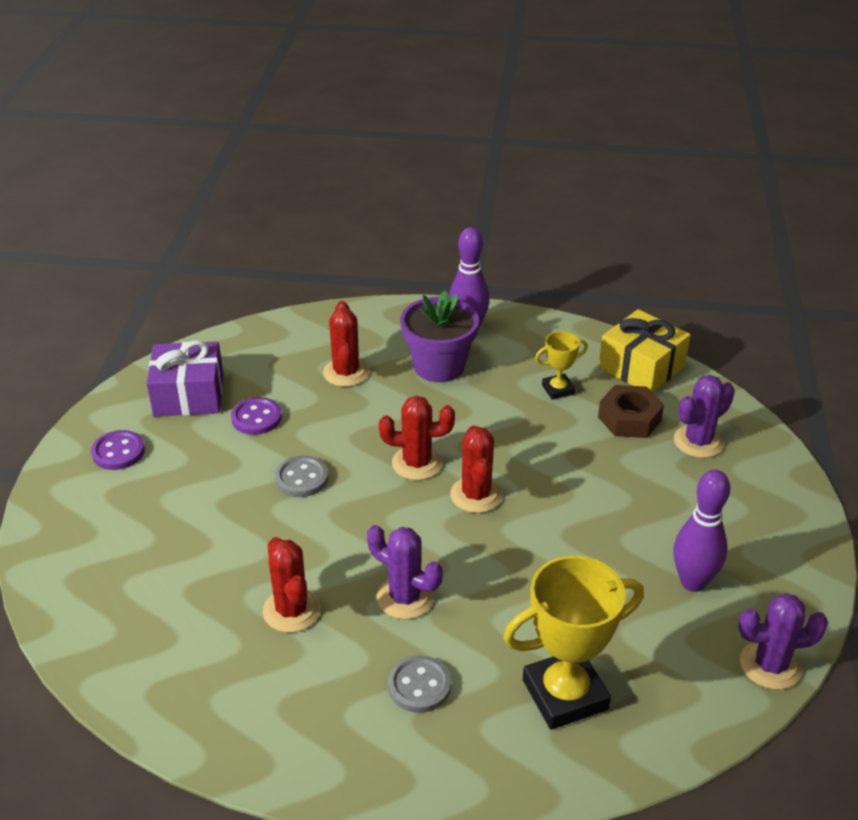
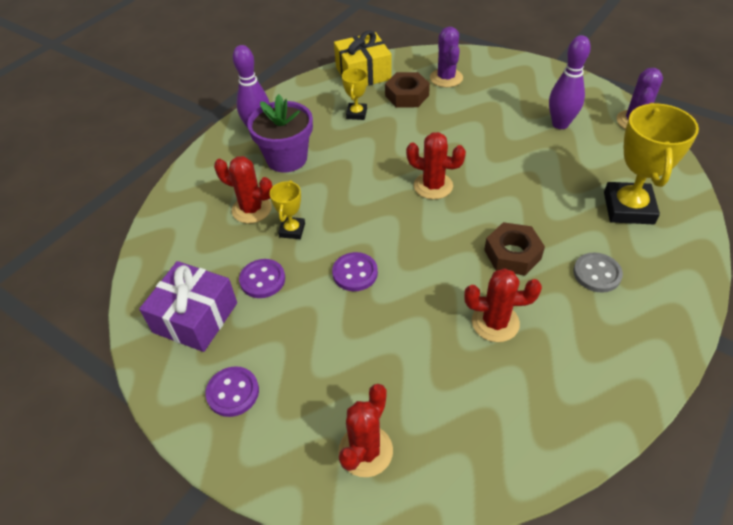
camera: 60 degrees left, 10 degrees up
grey button [275,455,328,497] -> purple button [332,252,378,291]
purple cactus [367,525,443,619] -> brown nut [484,222,545,276]
red cactus [379,396,455,480] -> red cactus moved to [338,384,393,477]
none -> yellow trophy [269,180,305,239]

